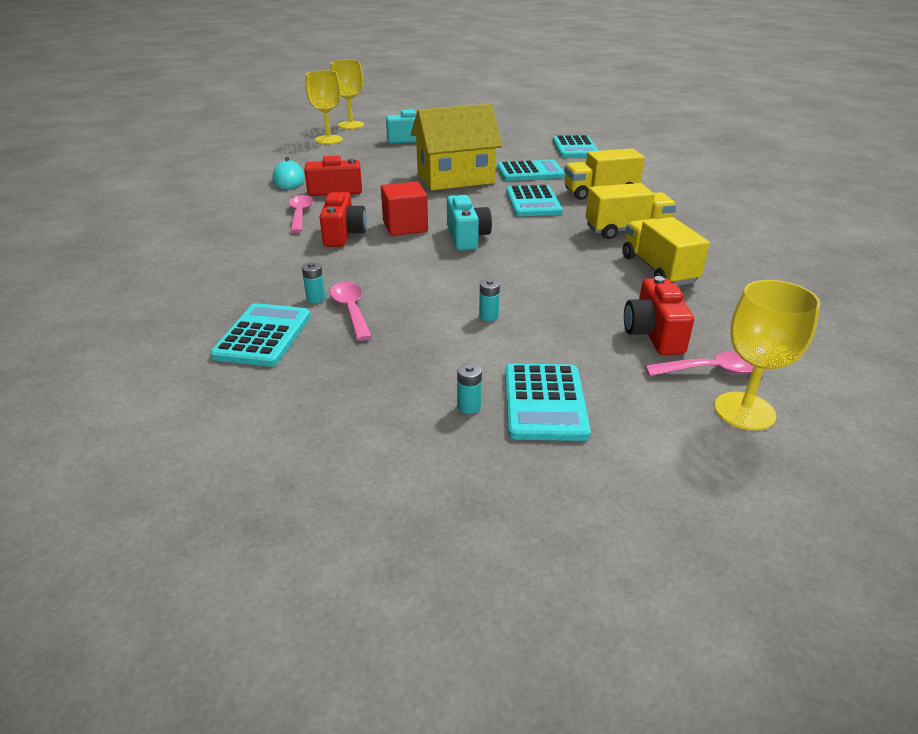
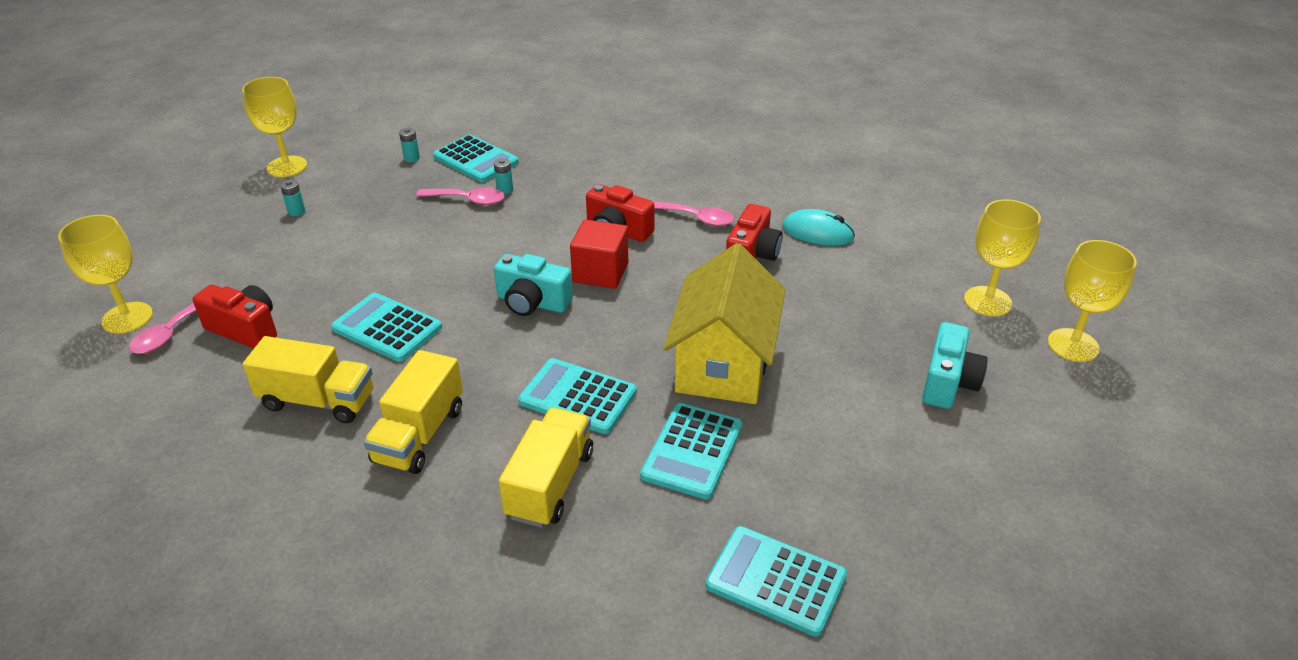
camera: 120 degrees right, 5 degrees up
turquoise battery [479,279,500,321] -> turquoise battery moved to [399,128,420,162]
turquoise calculator [505,364,591,441] -> turquoise calculator moved to [331,293,442,362]
none -> yellow goblet [242,77,307,177]

